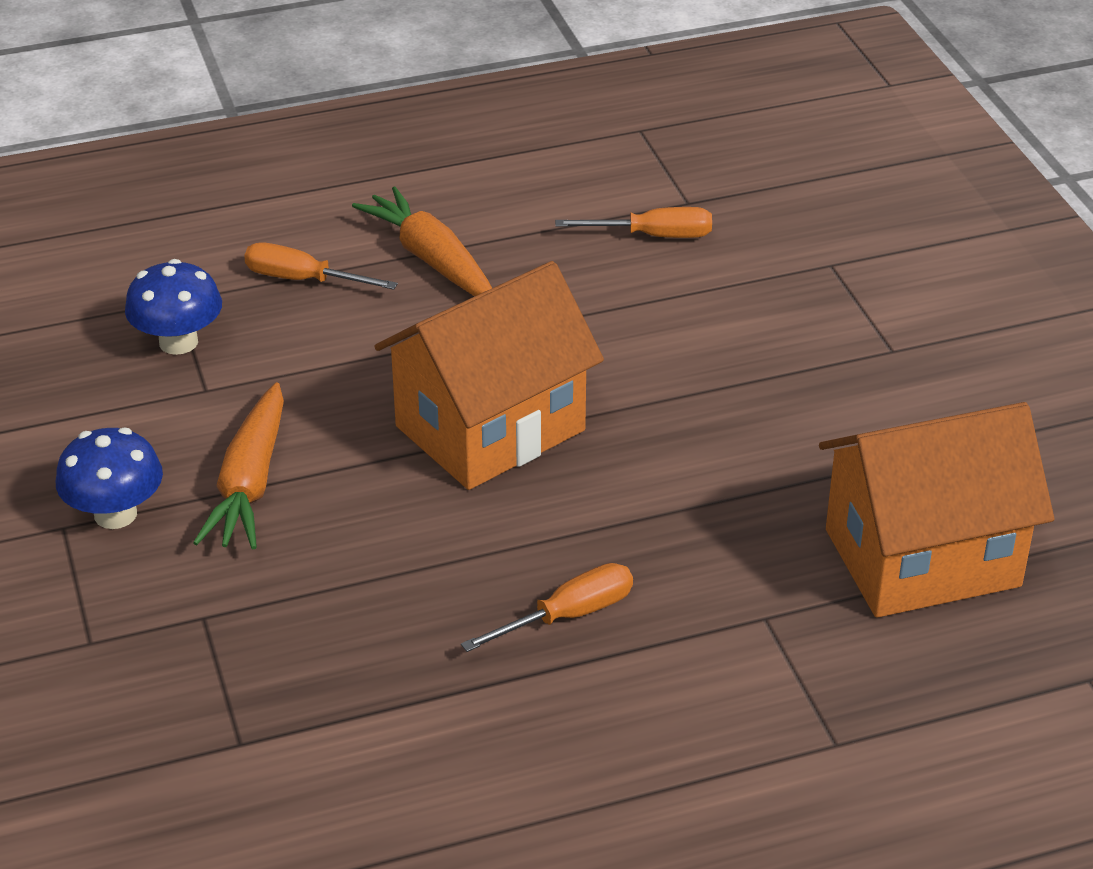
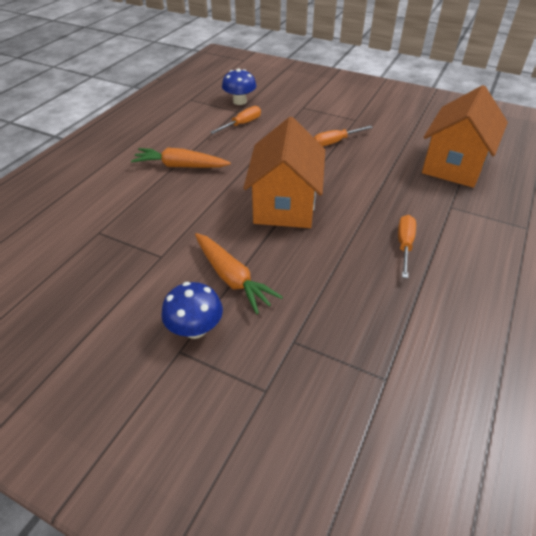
camera: 45 degrees left, 5 degrees up
blue mushroom [125,259,222,355] -> blue mushroom moved to [222,68,256,105]
orange screwdriver [244,242,398,290] -> orange screwdriver moved to [314,125,373,146]

